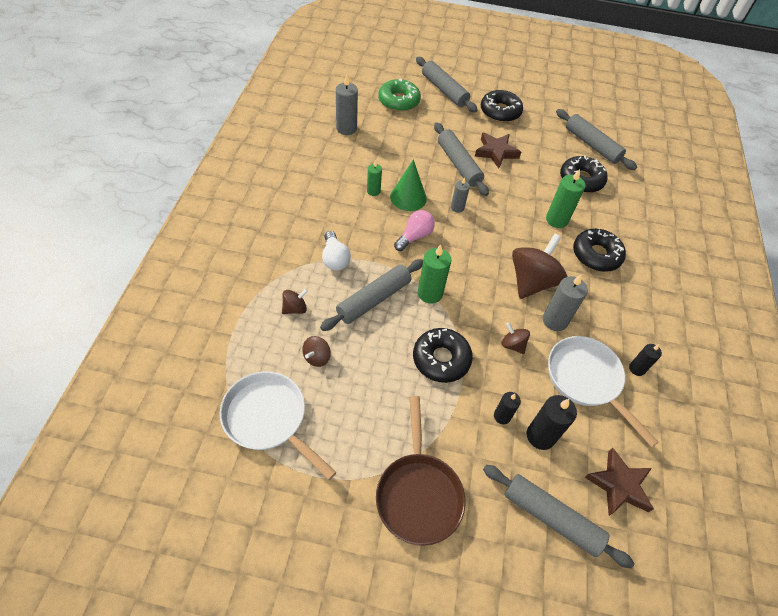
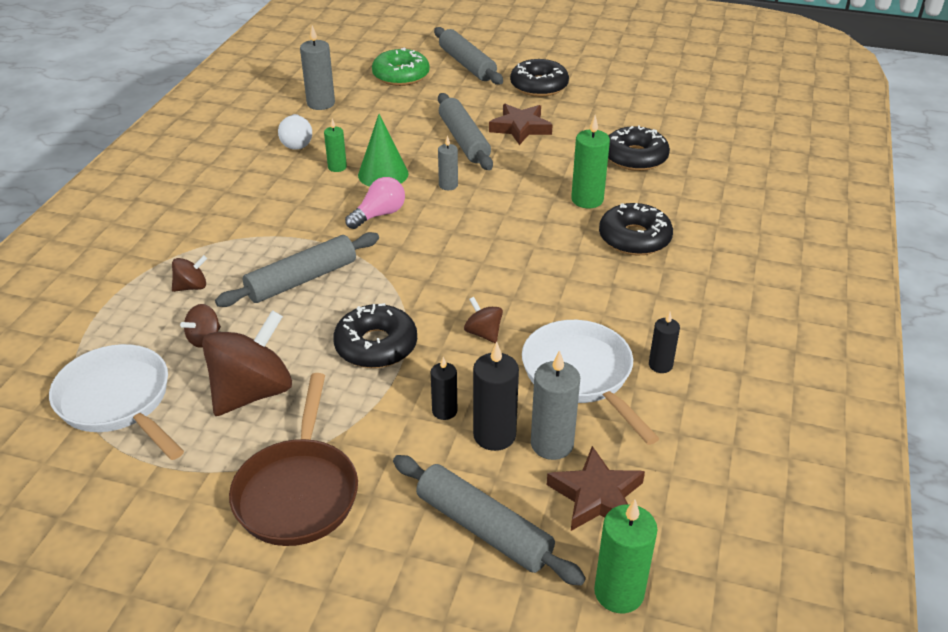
camera: 10 degrees right, 15 degrees down
white light bulb [322,231,351,271] -> white light bulb moved to [278,114,312,150]
green candle [418,245,451,304] -> green candle moved to [594,499,658,613]
brown spinning top [512,234,568,299] -> brown spinning top moved to [202,310,292,416]
grey candle [543,274,588,331] -> grey candle moved to [531,350,580,460]
grey rolling pin [556,109,637,170] -> none

